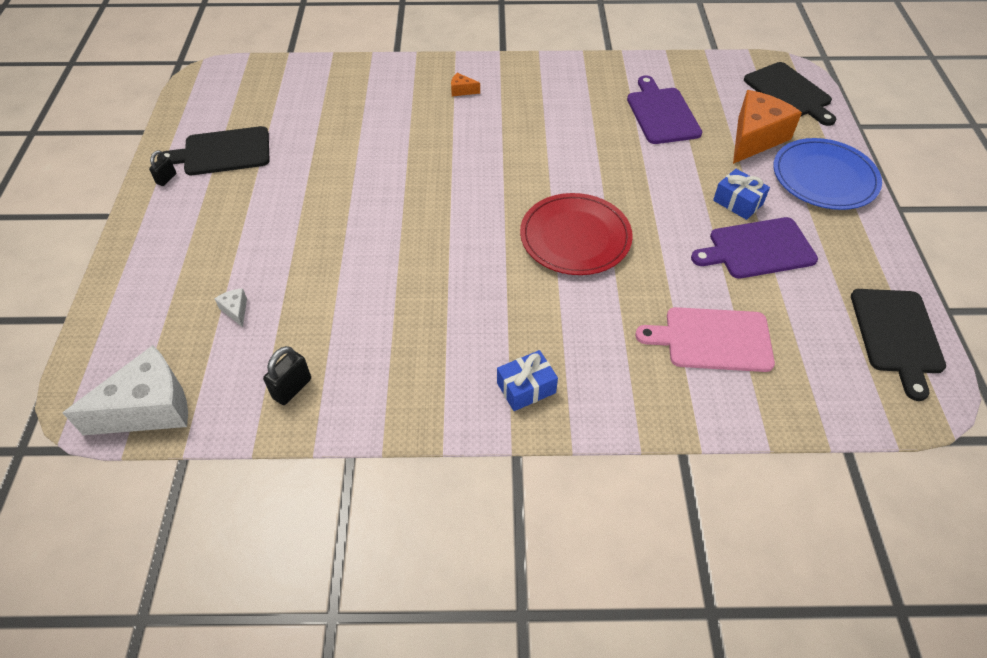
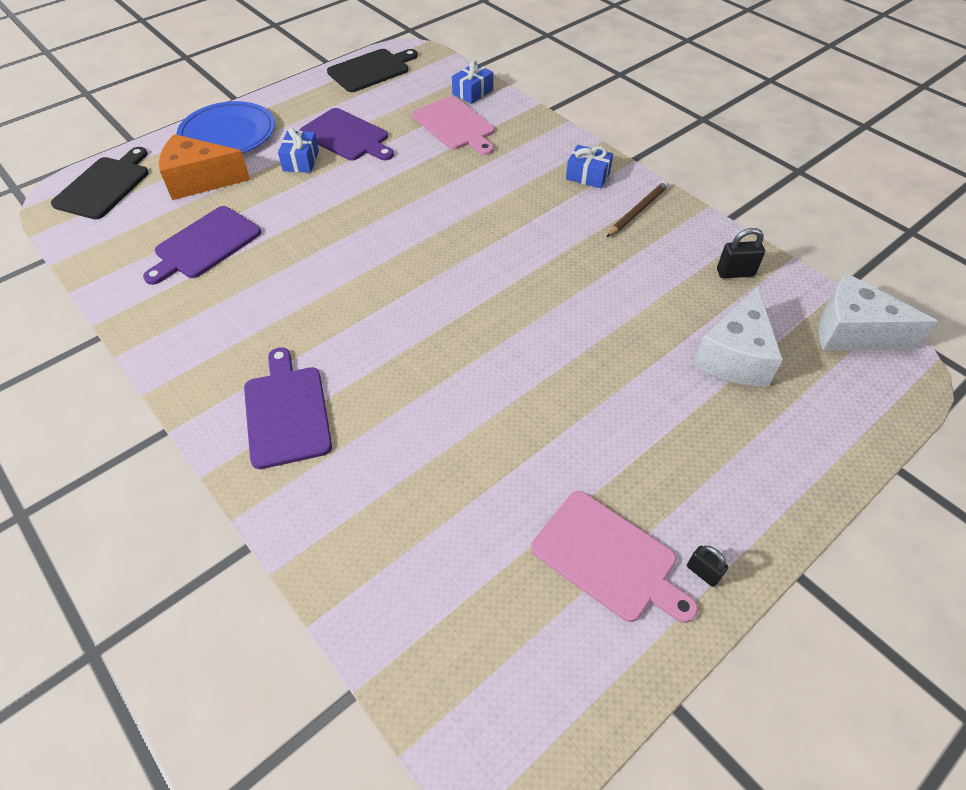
camera: 130 degrees left, 0 degrees up
black padlock [149,150,176,186] -> black padlock turned 60 degrees clockwise [687,546,728,587]
black cutting board [157,126,270,175] -> pink cutting board [531,491,698,623]
white cheese [215,288,247,327] -> white cheese [693,287,783,387], size x2.45
orange cheese [451,73,480,96] -> purple cutting board [244,347,332,469]
red plate [520,193,633,275] -> none
none -> blue gift [452,60,493,104]
none -> brown pencil [606,181,669,237]

